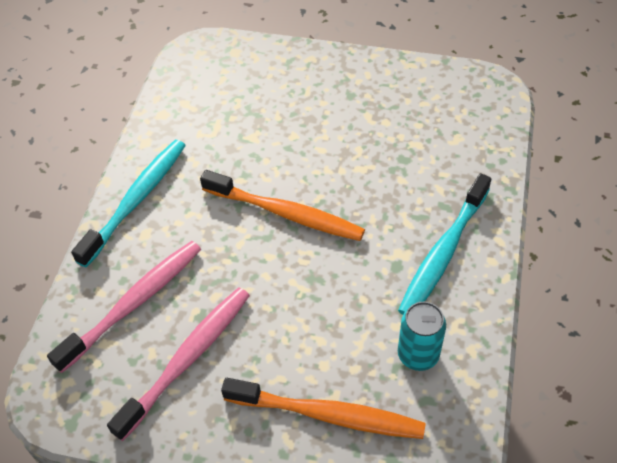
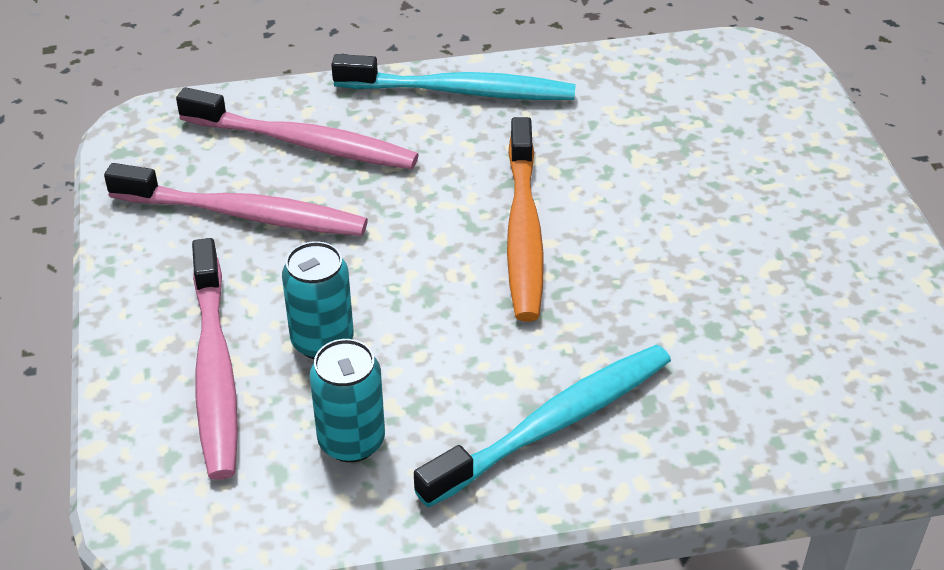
camera: 65 degrees right, 10 degrees down
orange toothbrush [221,378,426,439] -> pink toothbrush [192,238,238,480]
turquoise toothbrush [398,173,491,315] -> turquoise toothbrush turned 135 degrees clockwise [414,345,671,508]
none -> turquoise can [282,241,354,359]

